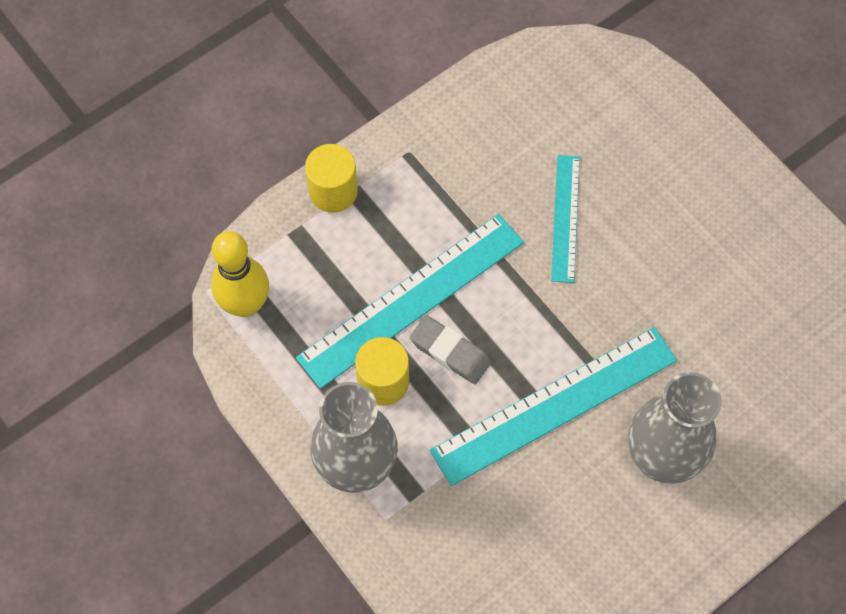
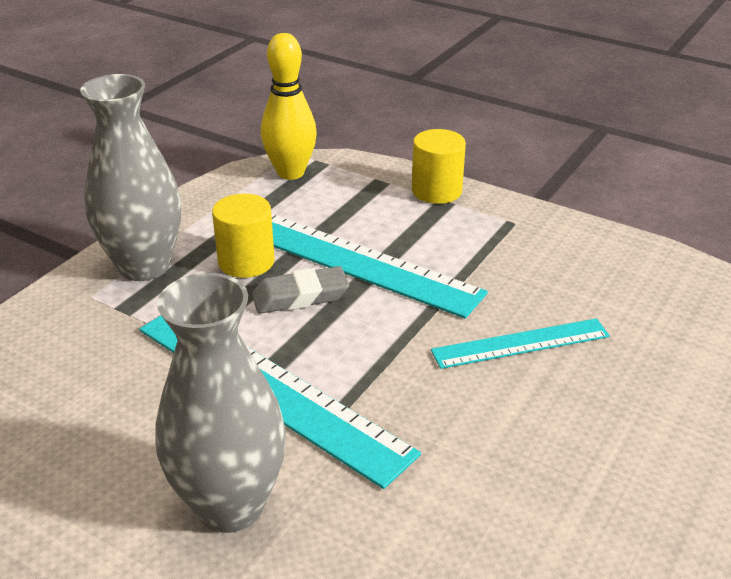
camera: 70 degrees right, 30 degrees down
grey eraser [410,315,491,384] -> grey eraser turned 60 degrees clockwise [252,266,349,314]

